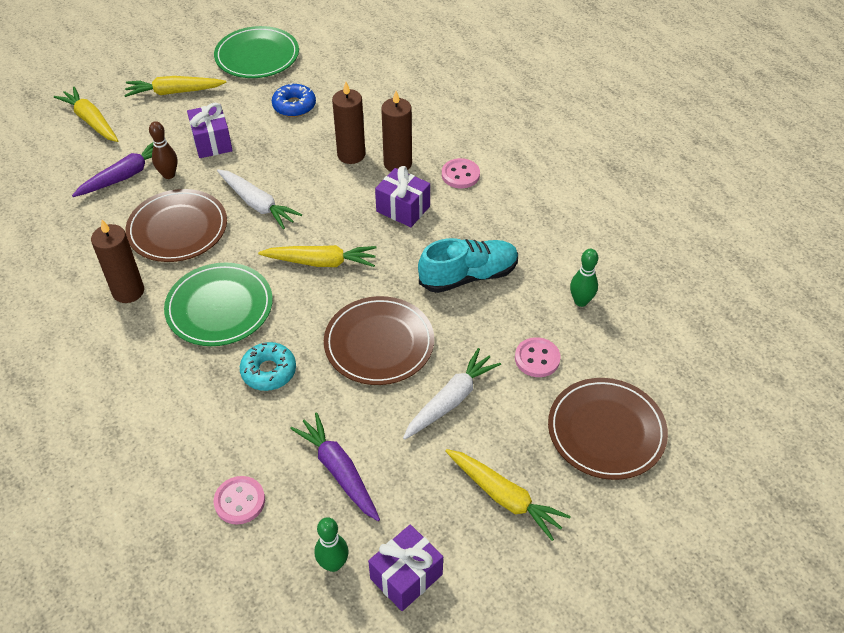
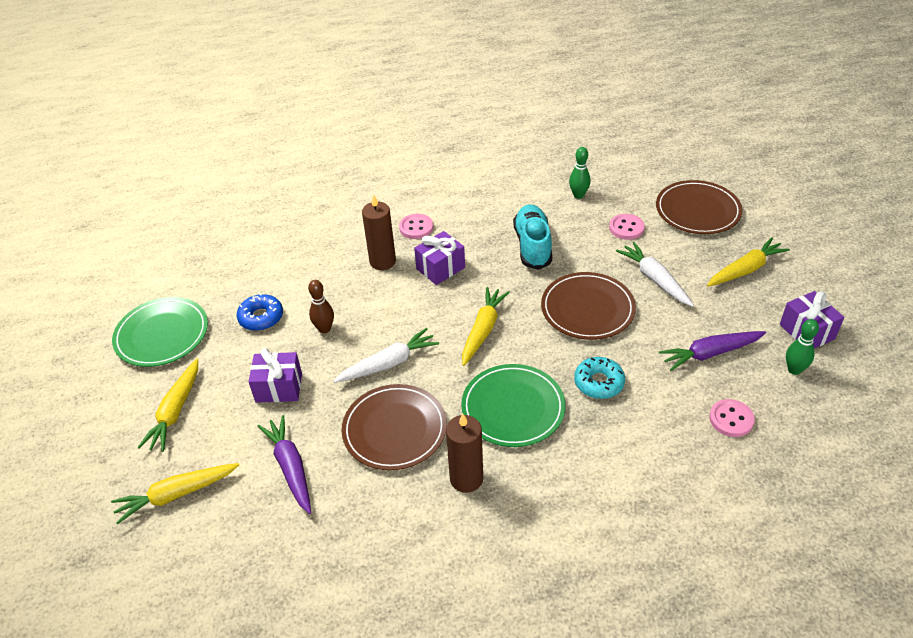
camera: 70 degrees left, 5 degrees down
brown bowling pin [149,121,178,179] -> brown bowling pin moved to [308,280,334,333]
brown candle [332,82,365,164] -> none

